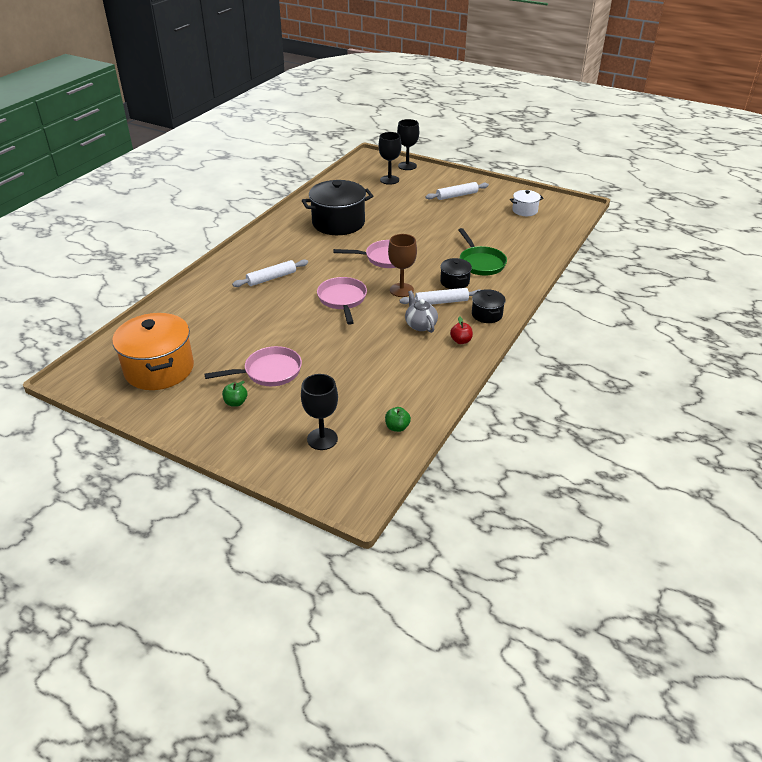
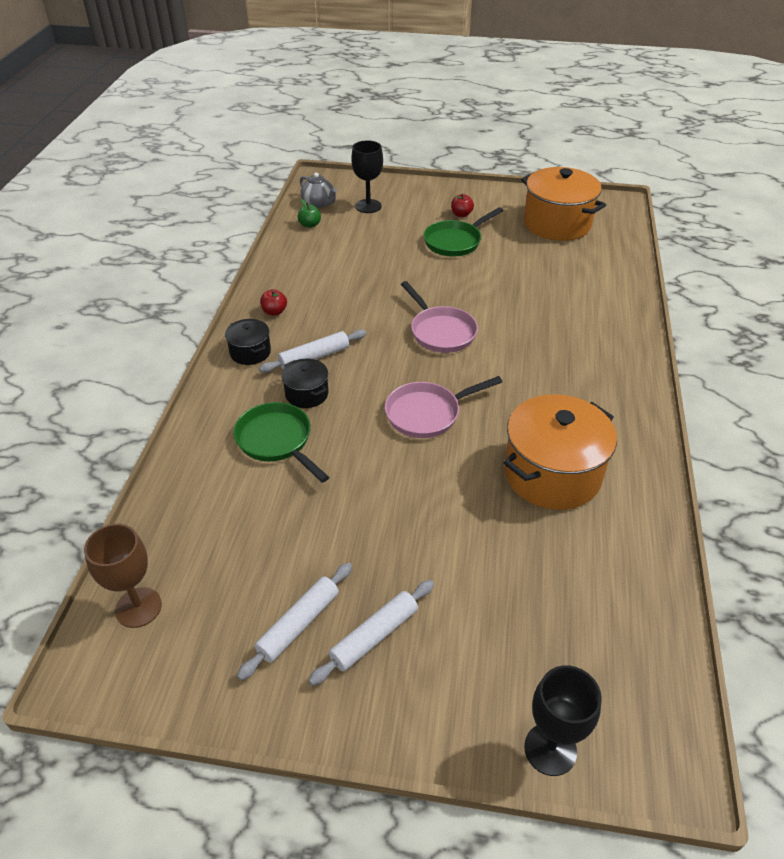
camera: 160 degrees right, 5 degrees up
pink pan [204,346,302,386] -> green pan [424,207,503,257]
green apple [222,381,247,407] -> red apple [451,194,474,217]
white rolling pin [232,259,308,287] -> white rolling pin moved to [237,563,352,680]
black pot [302,180,373,235] -> orange pot [503,394,617,510]
black goblet [379,132,401,185] -> none
brown goblet [388,234,417,297] -> brown goblet moved to [84,524,162,628]
grey teapot [405,291,438,333] -> grey teapot moved to [300,172,337,208]
white pot [510,190,544,216] -> none

